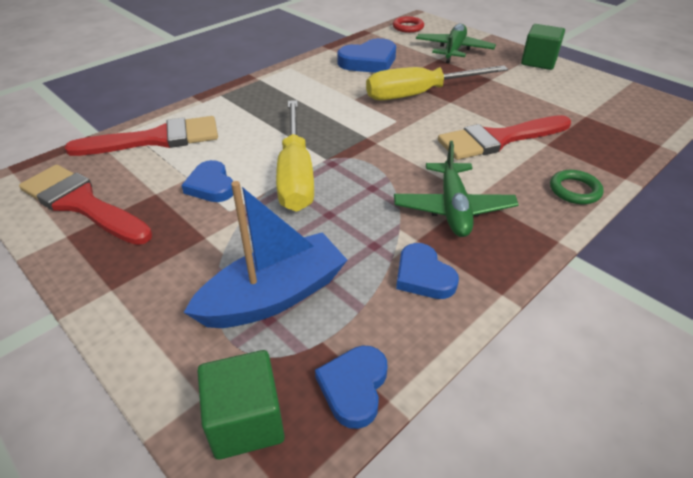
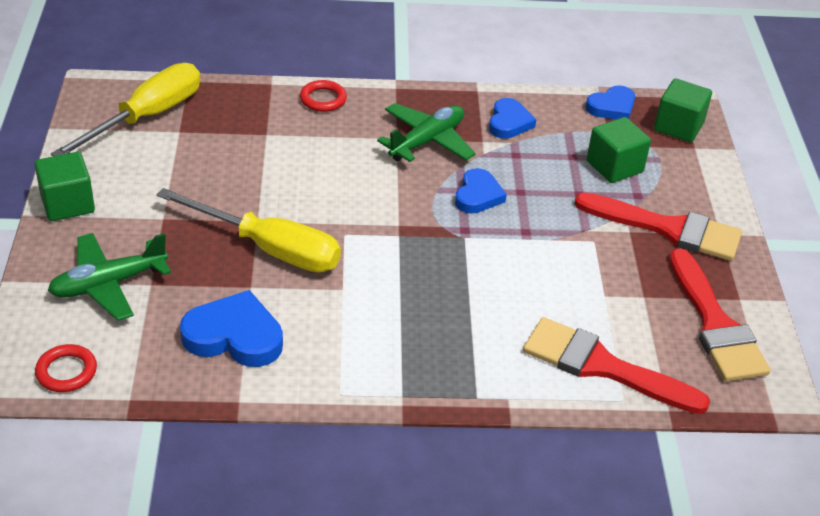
camera: 140 degrees left, 0 degrees up
blue heart [181,160,233,202] -> blue heart moved to [455,168,507,214]
blue boat [184,181,347,328] -> green cube [587,117,651,183]
yellow screwdriver [276,100,314,212] -> yellow screwdriver moved to [51,63,200,156]
red brush [438,115,571,160] -> red brush moved to [574,193,742,261]
green ring [550,170,604,204] -> red ring [300,80,347,112]

